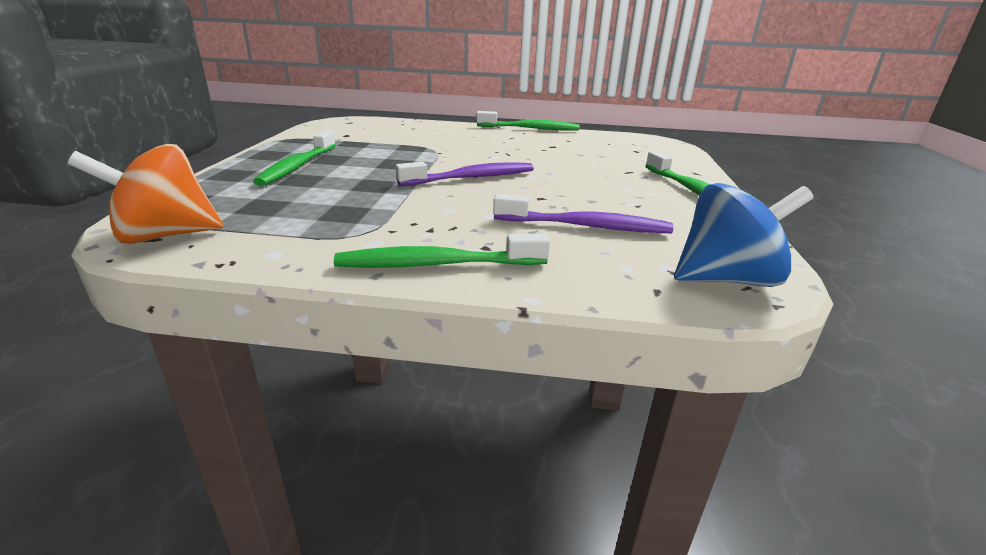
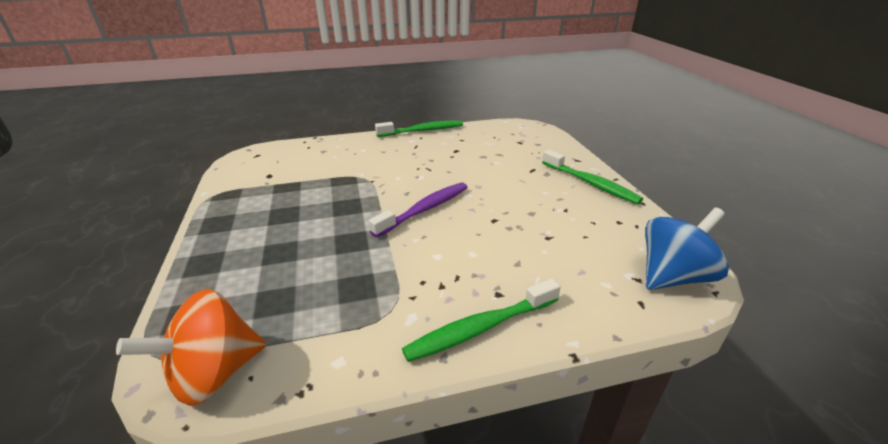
camera: 20 degrees left, 5 degrees up
green toothbrush [253,131,336,186] -> none
purple toothbrush [493,194,673,233] -> none

